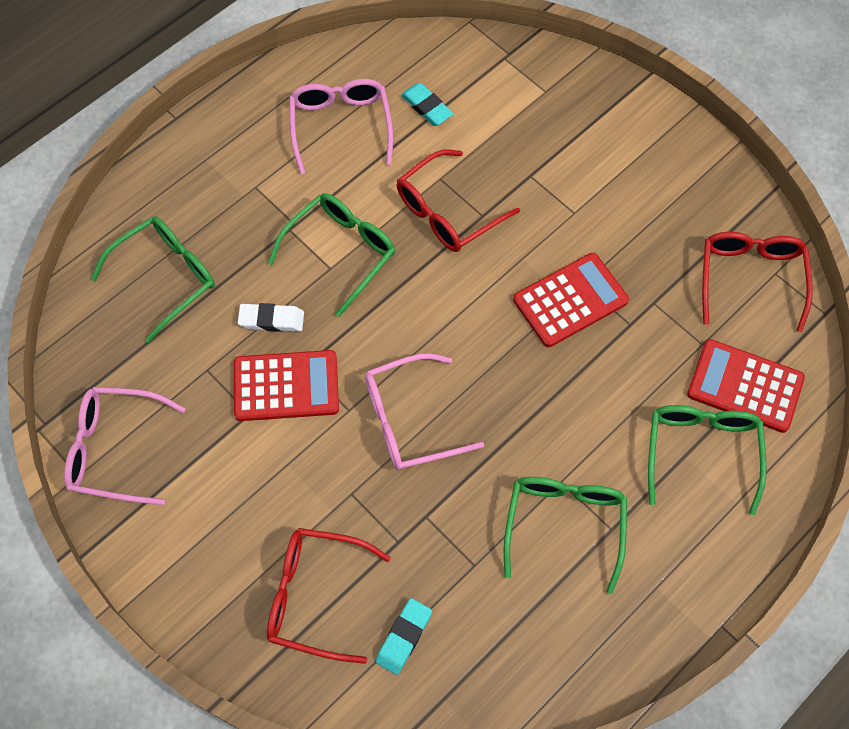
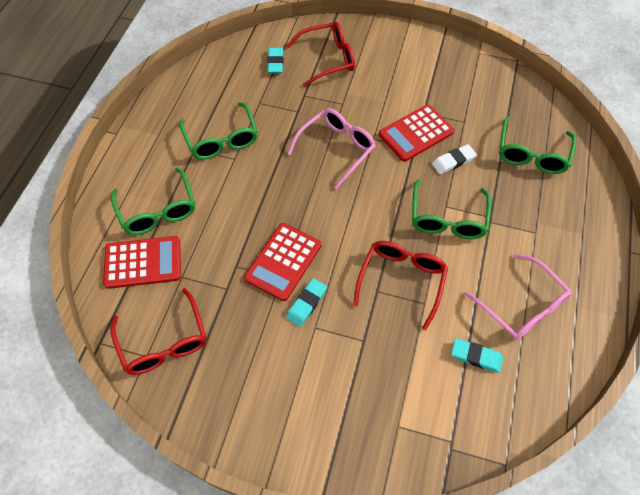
camera: 150 degrees right, 5 degrees down
pink glasses [64,387,185,505] -> none
none -> turquoise eraser [286,278,327,327]

